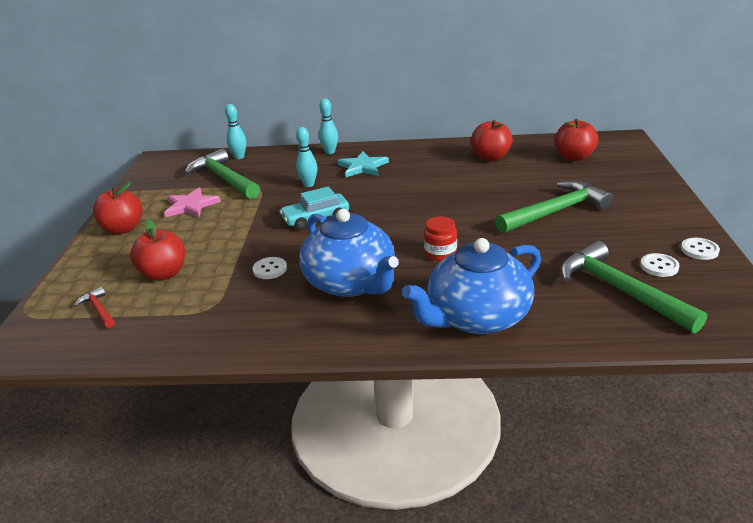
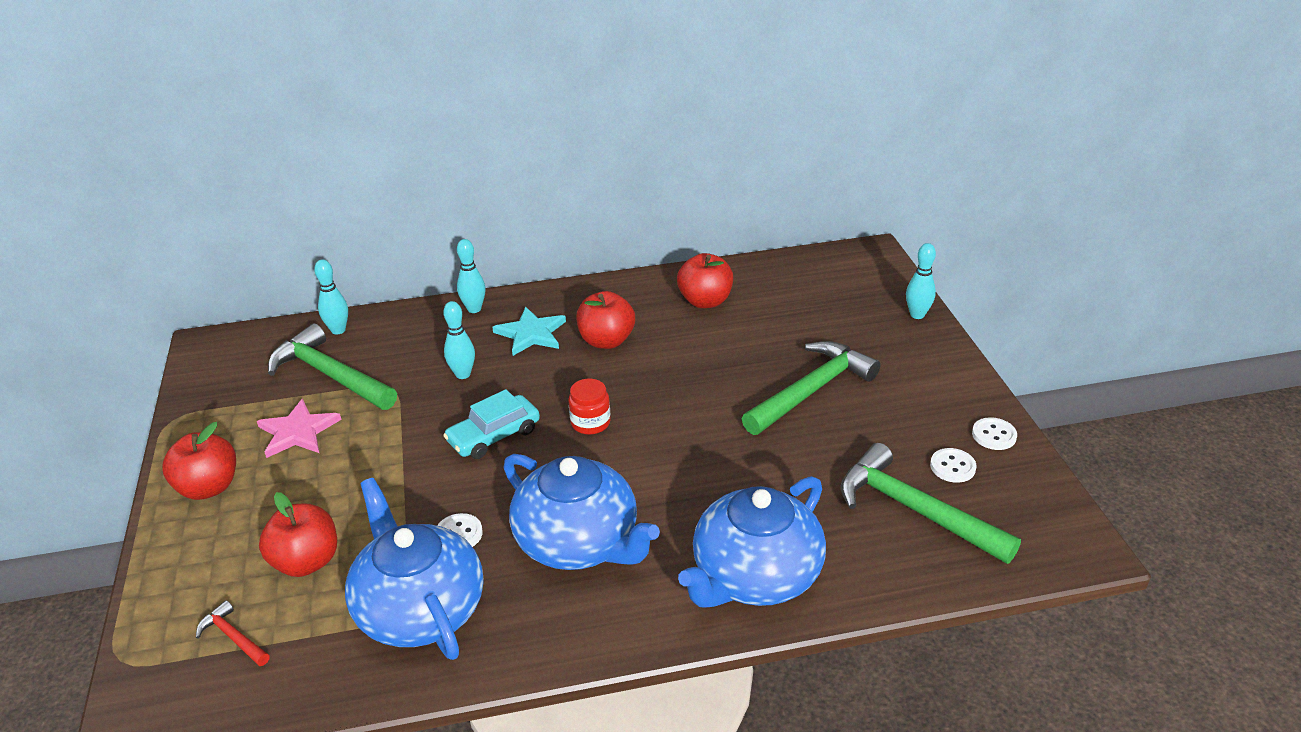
camera: 15 degrees left, 5 degrees up
red jar [424,216,457,261] -> red jar moved to [568,379,611,435]
red apple [555,119,598,161] -> red apple moved to [576,291,635,349]
none -> blue teapot [345,478,483,660]
none -> turquoise bowling pin [906,243,936,319]

